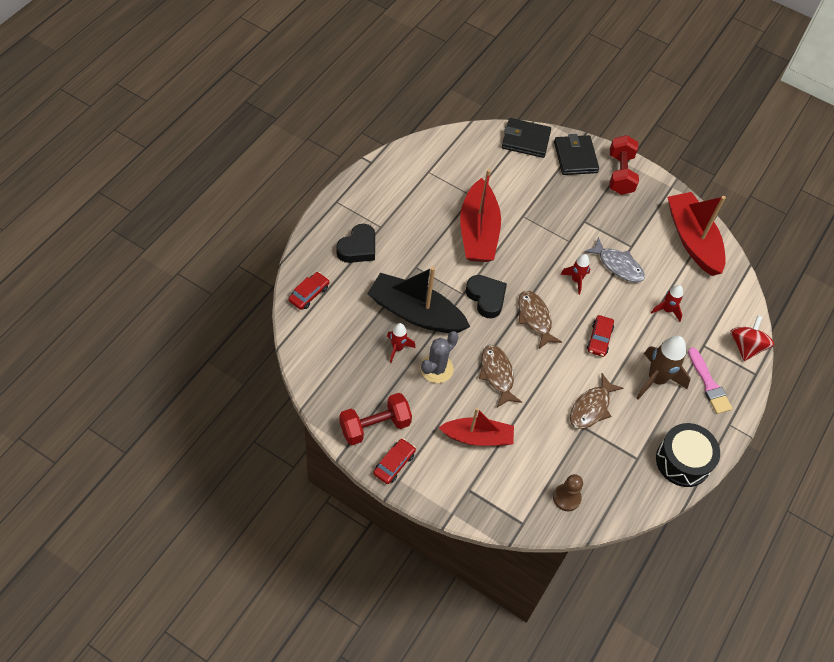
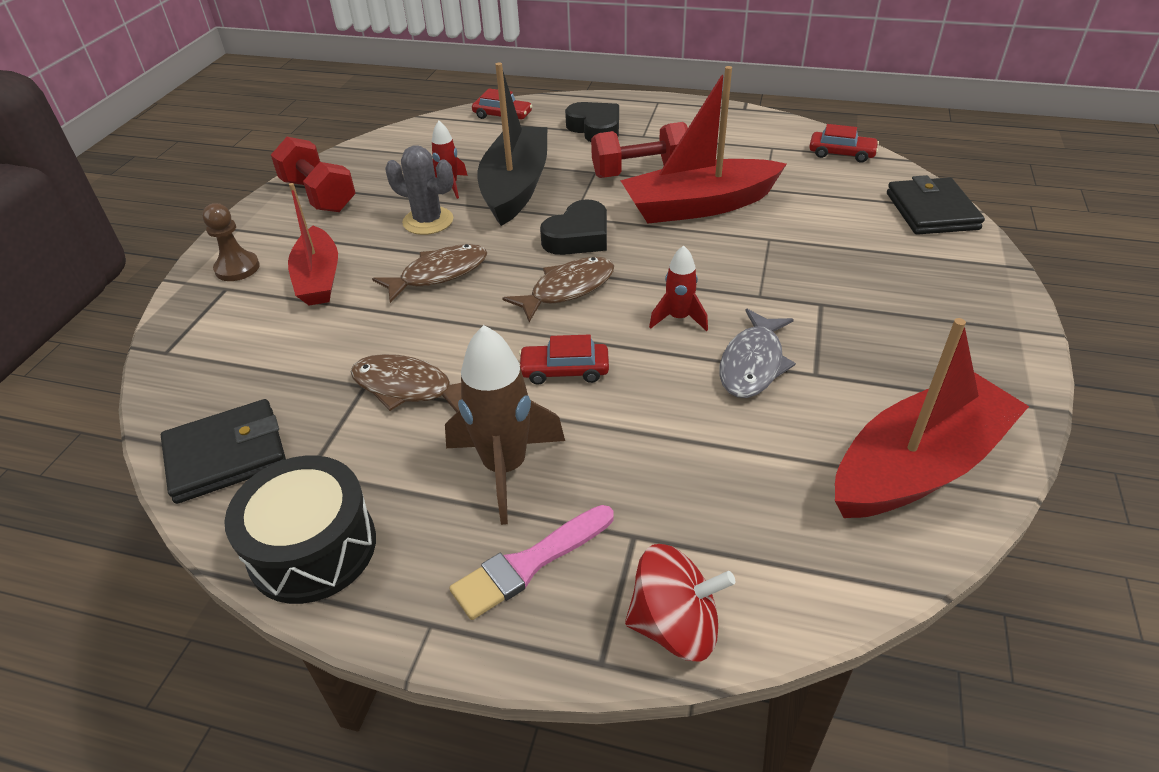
camera: 80 degrees right, 15 degrees down
black heart [336,224,375,263] -> black heart turned 150 degrees counterclockwise [565,102,619,142]
red car [373,439,416,484] -> red car moved to [809,124,879,163]
brown pawn [553,474,583,511] -> brown pawn moved to [202,203,260,281]
black wallet [554,134,599,175] -> black wallet moved to [161,399,286,504]
red dumbbell [610,135,639,195] -> red dumbbell moved to [591,122,688,178]
red rocket [651,285,683,322] -> none

